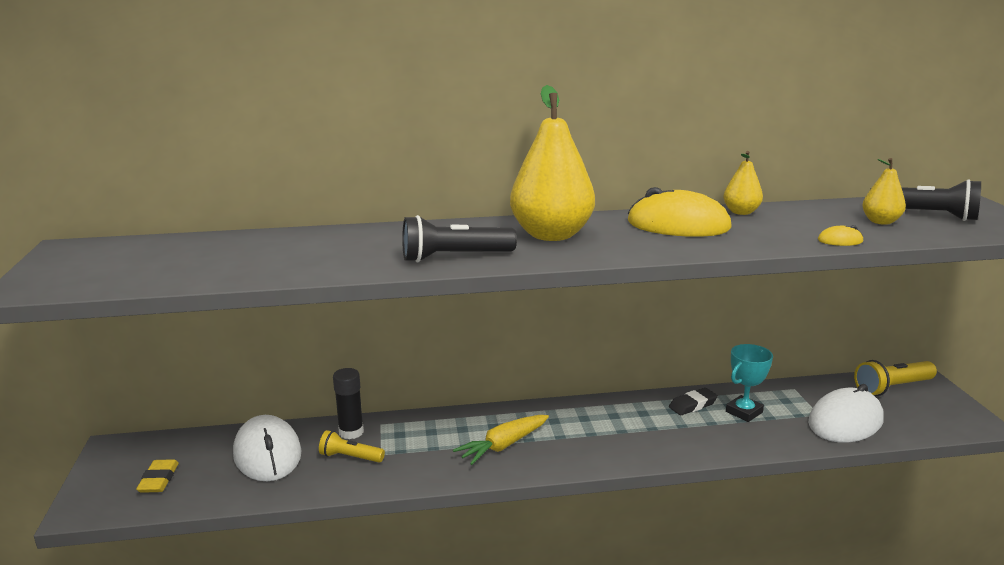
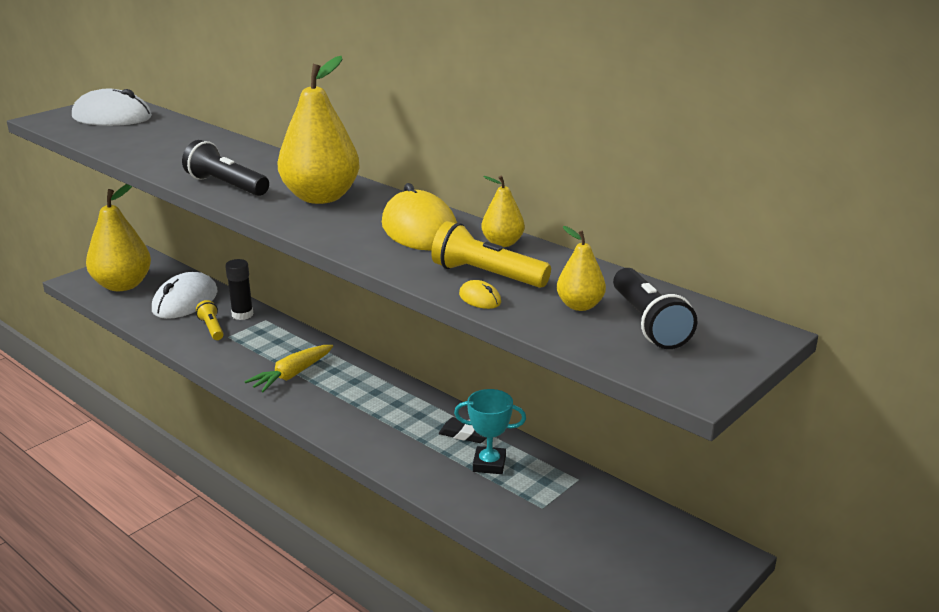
camera: 50 degrees right, 5 degrees up
yellow eraser [136,459,179,493] -> yellow pear [86,184,151,291]
yellow carrot [453,415,549,465] -> yellow carrot turned 60 degrees counterclockwise [244,345,333,392]
white mouse [808,384,884,442] -> white mouse moved to [72,89,152,126]
yellow flashlight [854,360,937,396] -> yellow flashlight moved to [431,221,551,288]

